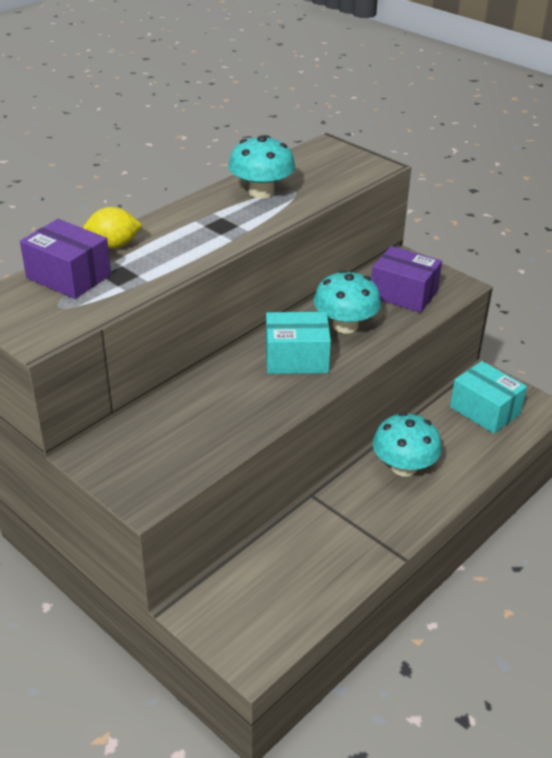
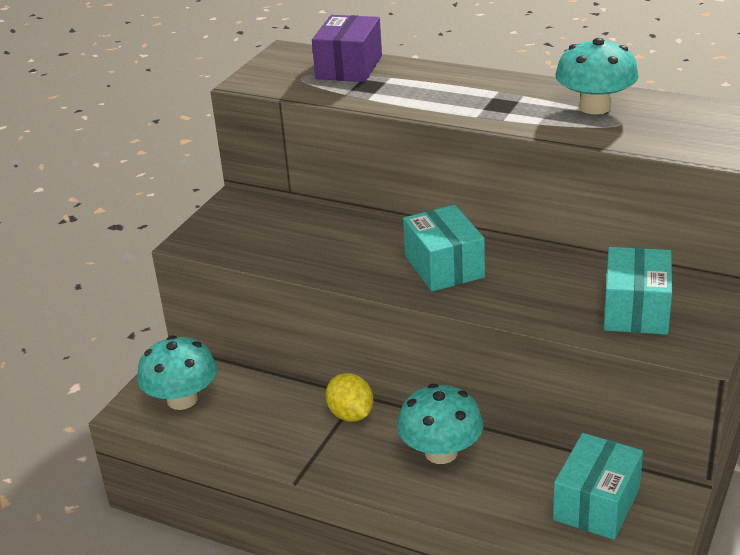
camera: 75 degrees right, 5 degrees down
yellow lemon [83,207,142,248] -> yellow lemon moved to [326,373,373,422]
turquoise mushroom [313,270,381,334] -> turquoise mushroom moved to [137,336,217,410]
purple box [371,246,442,313] -> turquoise box [604,247,672,335]

